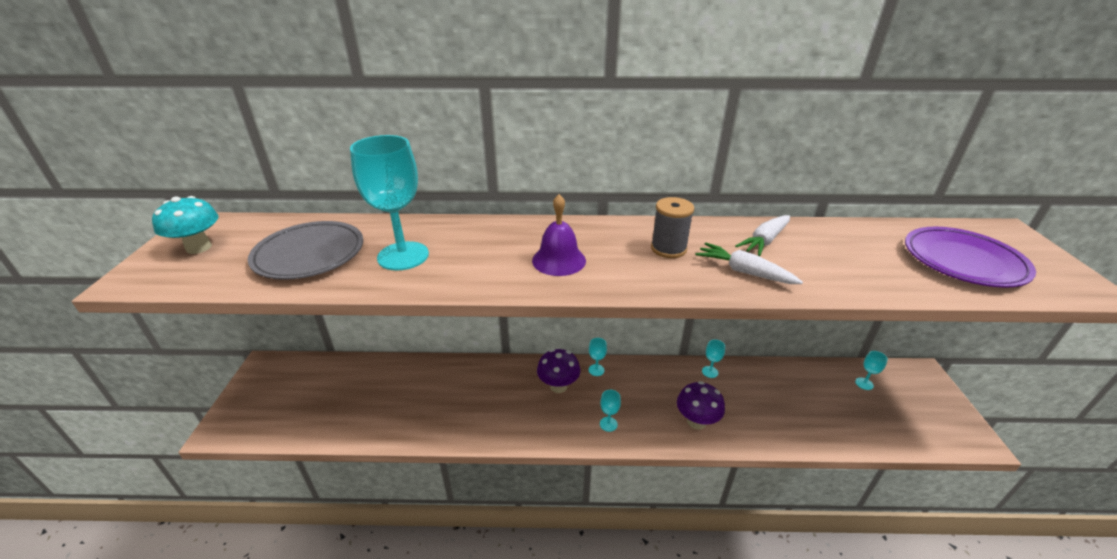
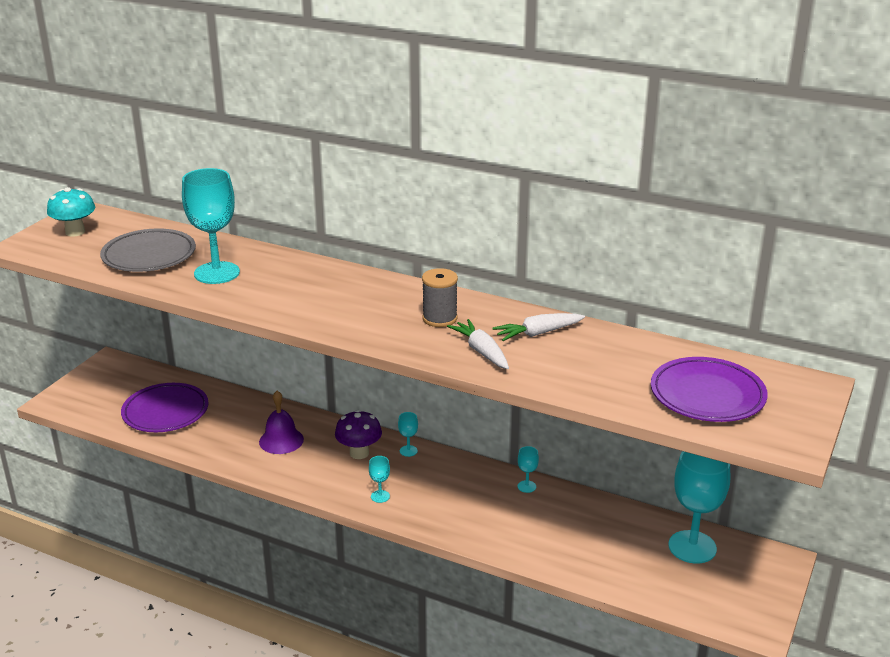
camera: 25 degrees right, 5 degrees down
purple bell [532,194,586,276] -> purple bell moved to [259,391,304,454]
purple mushroom [677,381,725,430] -> none
turquoise goblet [855,351,888,390] -> turquoise goblet [668,451,730,564], size x2.35
none -> purple plate [121,383,208,432]

